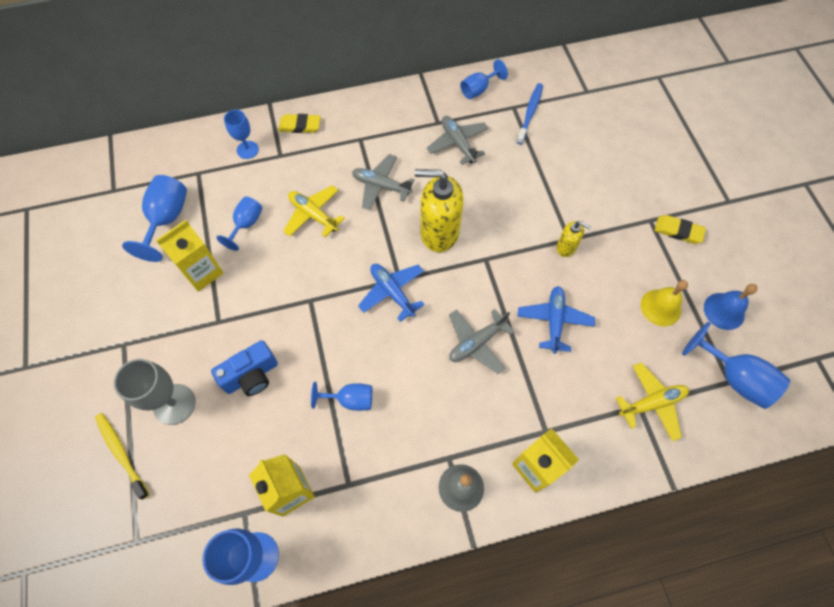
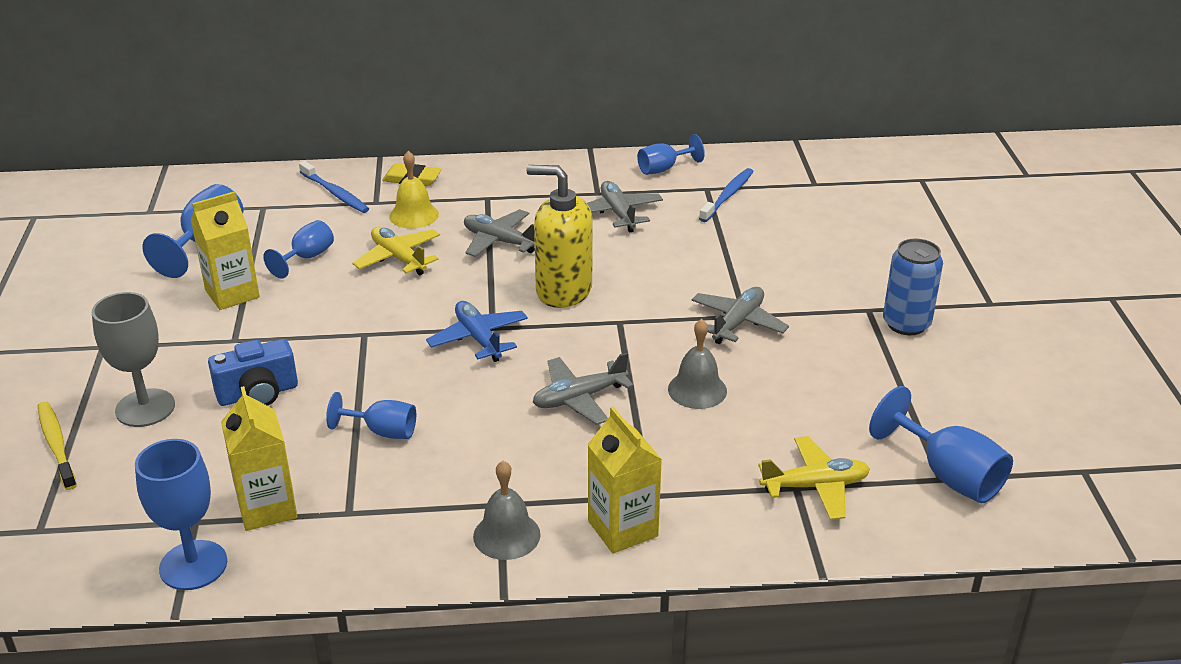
camera: 10 degrees right, 30 degrees down
blue goblet [224,110,259,159] -> blue toothbrush [299,161,369,213]
blue plane [518,286,595,353] -> grey bell [668,319,727,409]
yellow soap dispenser [557,221,591,257] -> grey plane [691,287,789,344]
yellow bell [641,280,688,326] -> yellow bell moved to [389,151,439,229]
yellow eraser [655,215,706,244] -> blue can [883,239,943,335]
blue bell [704,284,758,330] -> none

